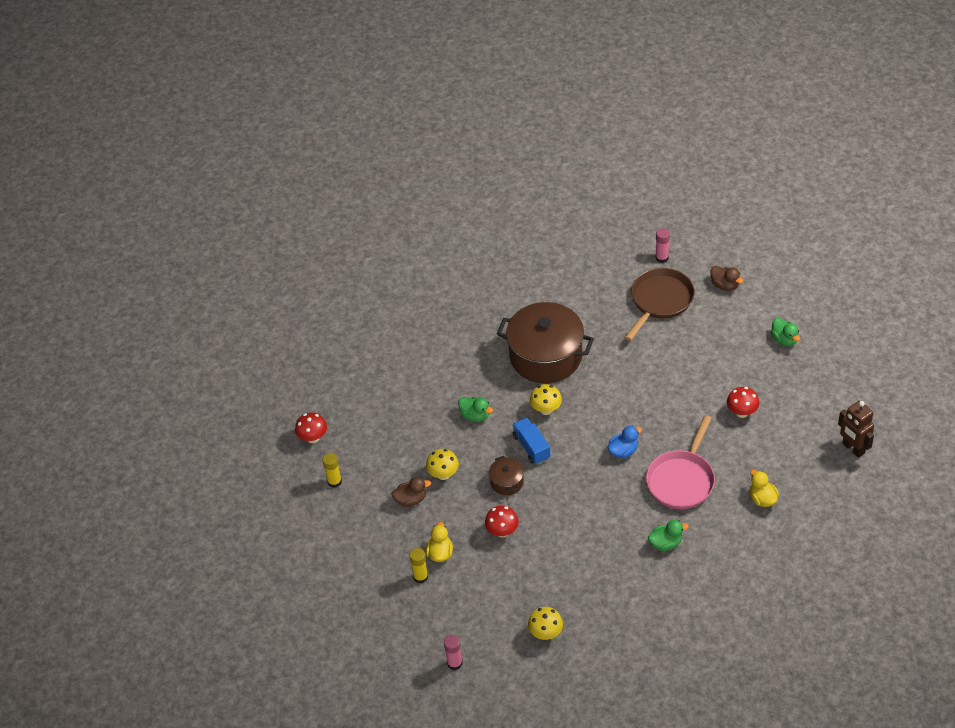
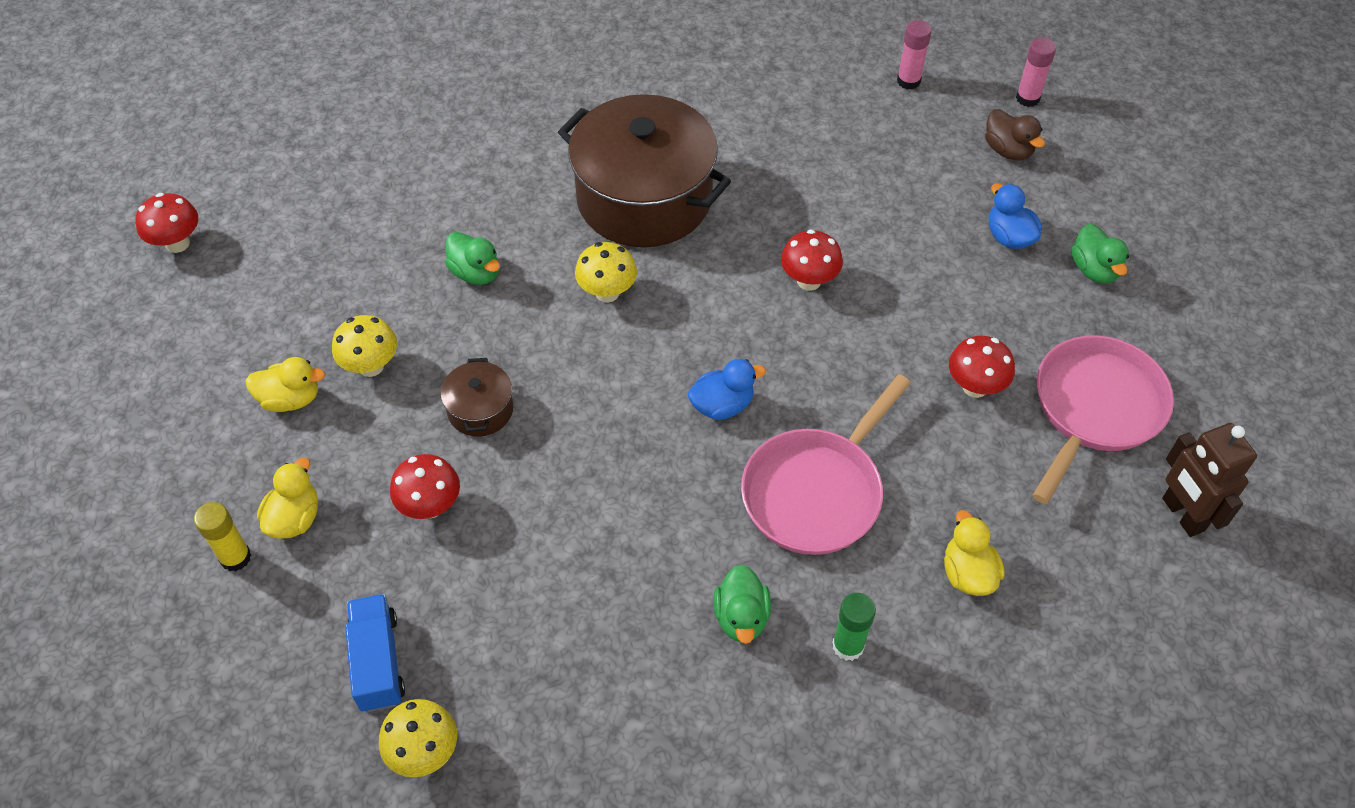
camera: 10 degrees right, 5 degrees up
yellow glue stick [322,453,342,488] -> none
brown duck [392,477,431,507] -> yellow duck [245,357,325,412]
pink glue stick [444,635,463,670] -> pink glue stick moved to [1016,37,1056,107]
blue truck [512,418,551,465] -> blue truck moved to [345,594,405,712]
brown pan [625,268,694,341] -> none
green duck [648,520,689,551] -> green duck turned 90 degrees clockwise [713,564,771,644]
none -> red mushroom [781,229,843,291]
none -> green glue stick [832,593,876,661]
none -> blue duck [989,183,1042,249]
none -> pink pan [1032,335,1174,504]

